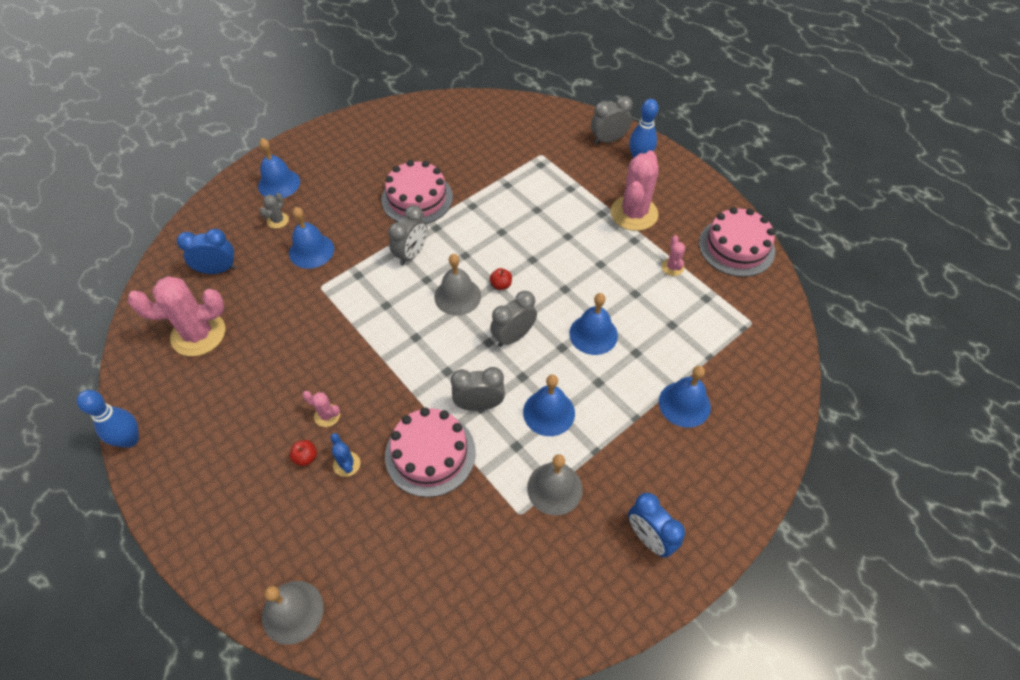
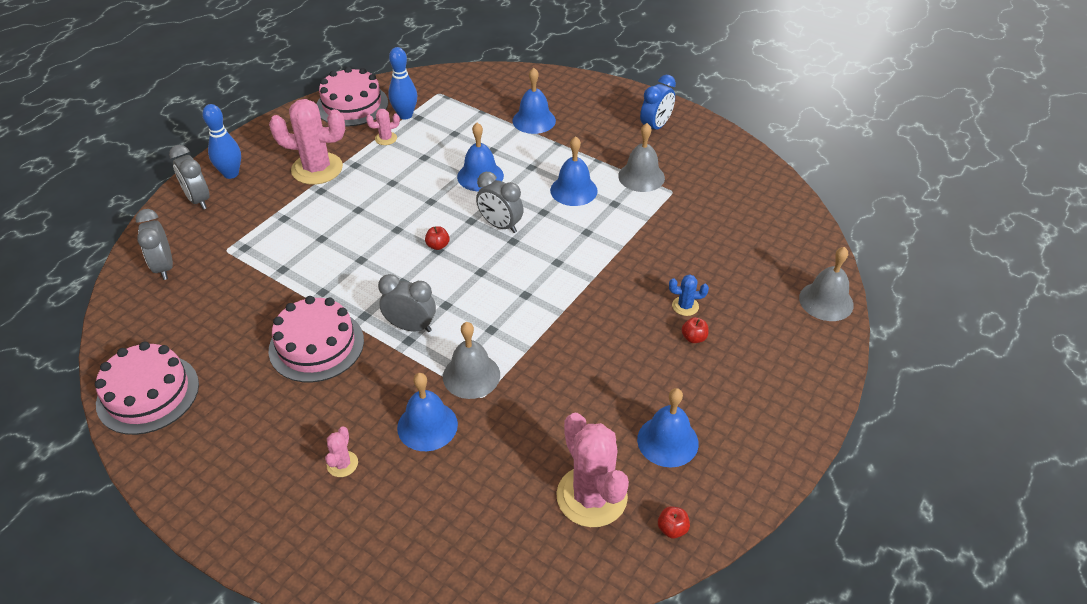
camera: 105 degrees left, 10 degrees down
blue bowling pin [77,390,139,448] -> blue bowling pin moved to [388,47,417,119]
blue clock [177,229,236,274] -> none
blue bell [258,138,300,198] -> blue bell moved to [637,388,699,467]
grey cactus [260,193,289,229] -> none
pink cactus [303,391,340,427] -> pink cactus moved to [325,426,358,477]
blue cactus [330,433,360,477] -> blue cactus turned 45 degrees clockwise [669,274,709,316]
pink cake [385,407,476,497] -> pink cake moved to [95,342,199,435]
grey bell [434,254,481,316] -> grey bell moved to [443,322,500,399]
grey clock [451,367,505,411] -> grey clock moved to [136,209,173,280]
none -> red apple [658,506,690,539]

